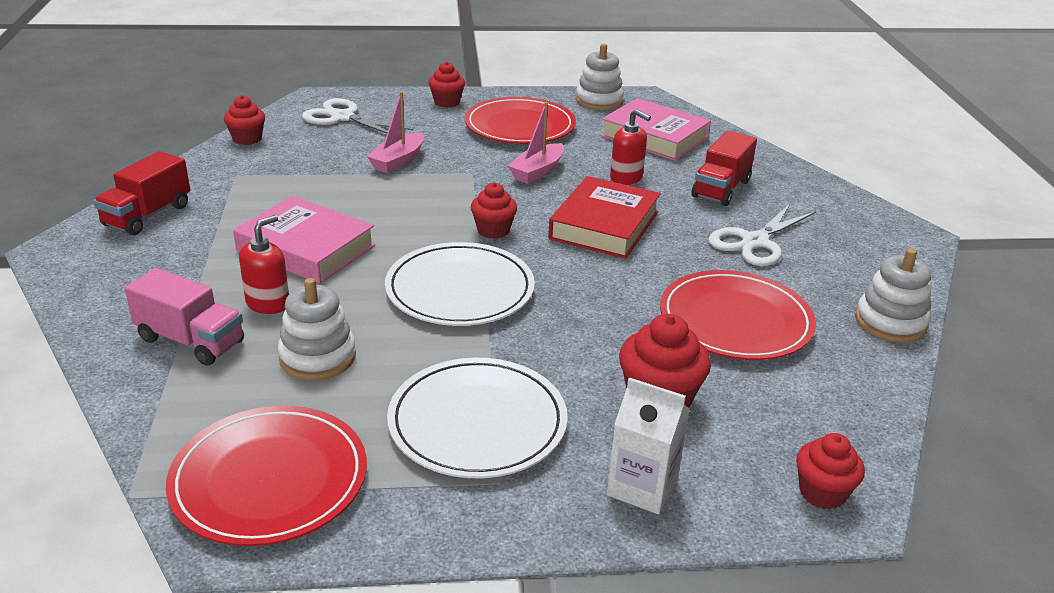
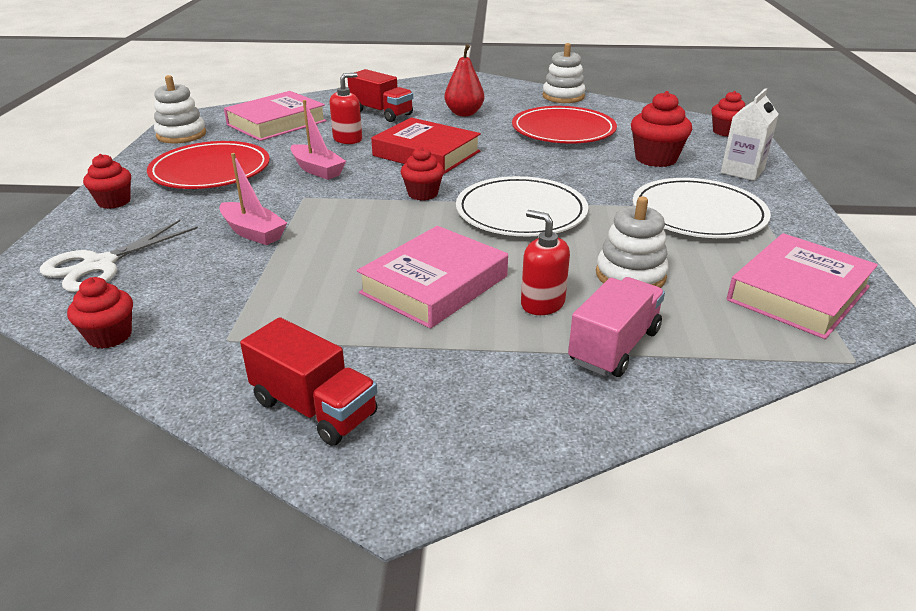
camera: 80 degrees left, 0 degrees up
red plate [166,406,367,546] -> pink book [727,233,878,339]
white scissors [708,204,816,266] -> red pear [445,44,484,116]

